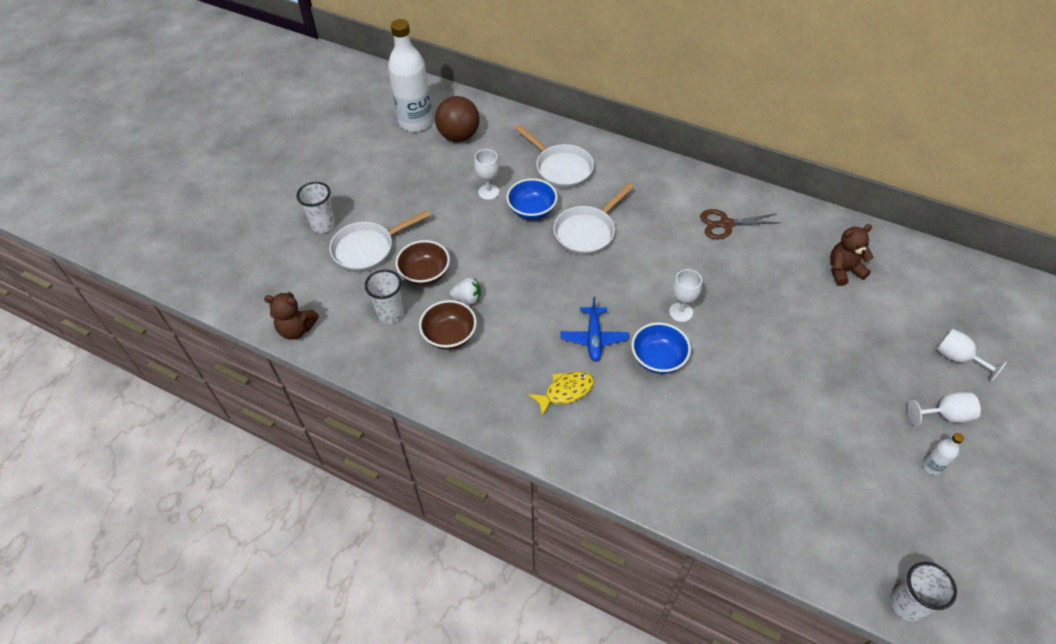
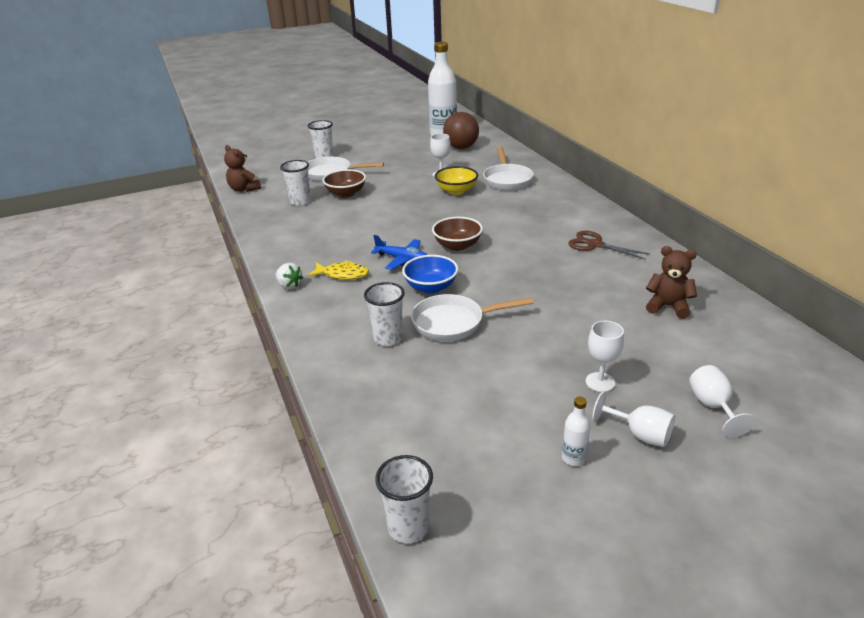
camera: 40 degrees right, 20 degrees down
brown bowl [419,300,477,350] -> brown bowl moved to [432,217,483,251]
white strawberry [450,278,481,305] -> white strawberry moved to [276,263,303,289]
blue bowl [506,178,558,220] -> yellow bowl [435,166,478,195]
white pan [553,183,634,255] -> white pan moved to [411,294,533,341]
blue plane [560,297,629,361] -> blue plane turned 105 degrees counterclockwise [371,235,427,270]
white goblet [669,269,702,322] -> white goblet moved to [586,321,624,392]
none -> white cup [364,282,405,346]

